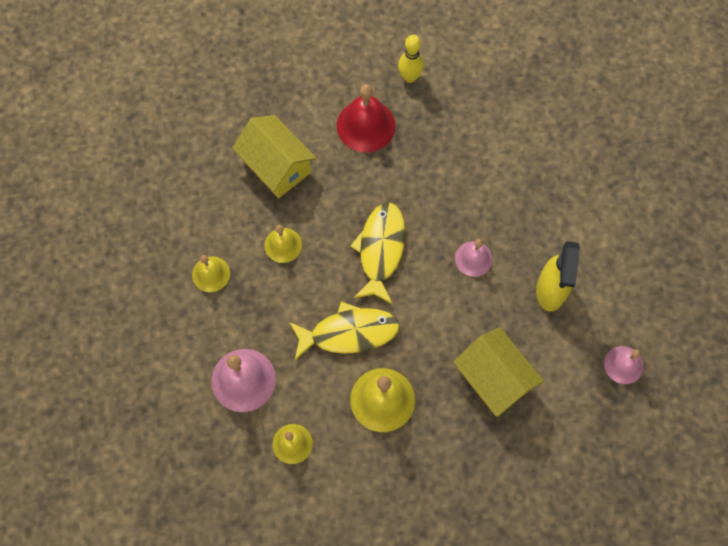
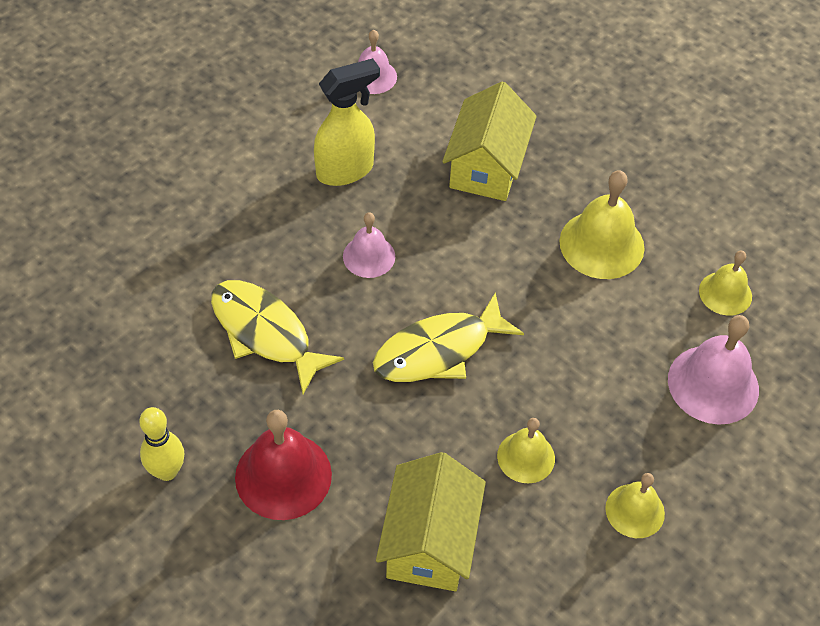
camera: 130 degrees left, 15 degrees down
yellow fish [289,302,400,360] -> yellow fish moved to [211,280,344,394]

